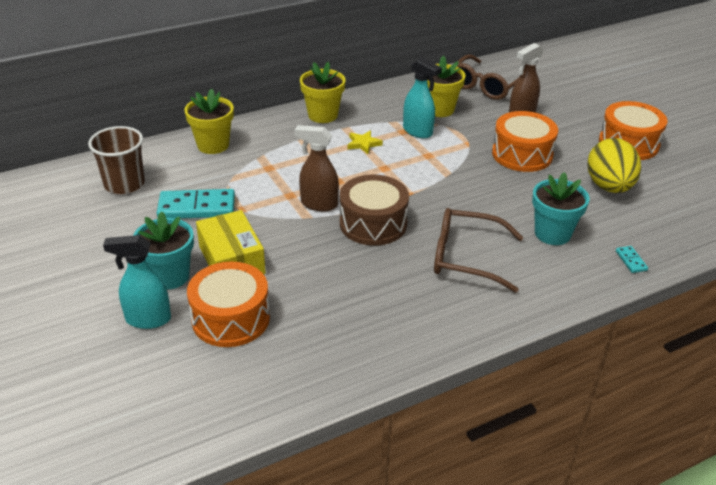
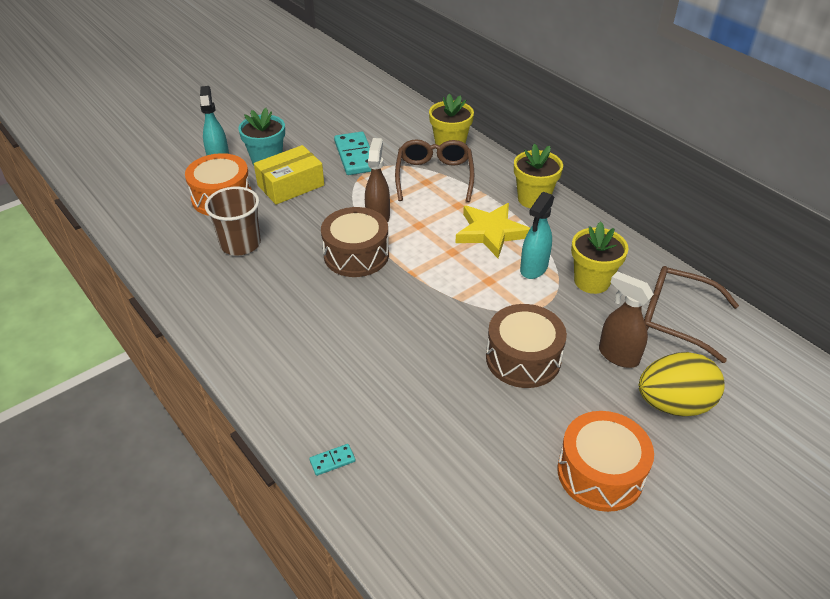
camera: 80 degrees right, 5 degrees up
brown cup [88,126,145,194] -> brown cup moved to [205,187,261,255]
yellow star [347,130,383,154] -> yellow star [455,203,530,258], size x1.97
brown glasses [434,208,523,293] -> brown glasses moved to [395,139,474,202]
orange drum [492,111,558,172] -> brown drum [486,304,567,388]
turquoise flower pot [532,172,589,245] -> none
yellow egg [587,138,641,193] -> yellow egg moved to [639,352,725,416]

